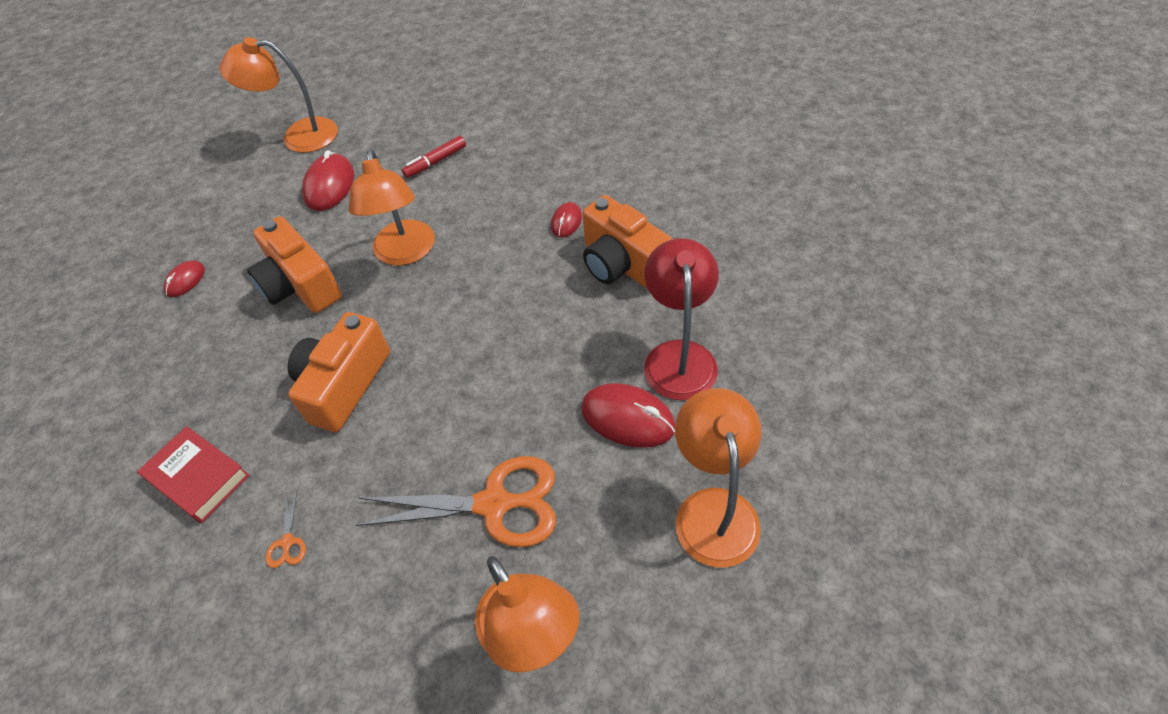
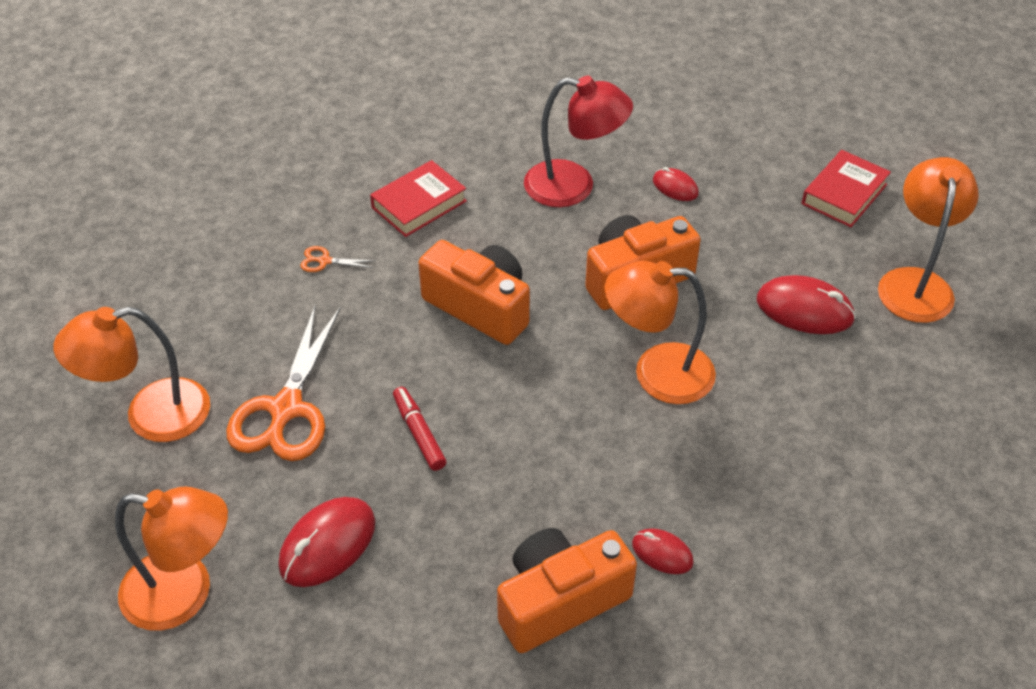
camera: 100 degrees right, 5 degrees down
red marker [402,136,466,178] -> red marker moved to [393,387,446,471]
red lamp [644,238,719,400] -> red lamp moved to [524,76,633,207]
none -> red book [802,150,891,227]

